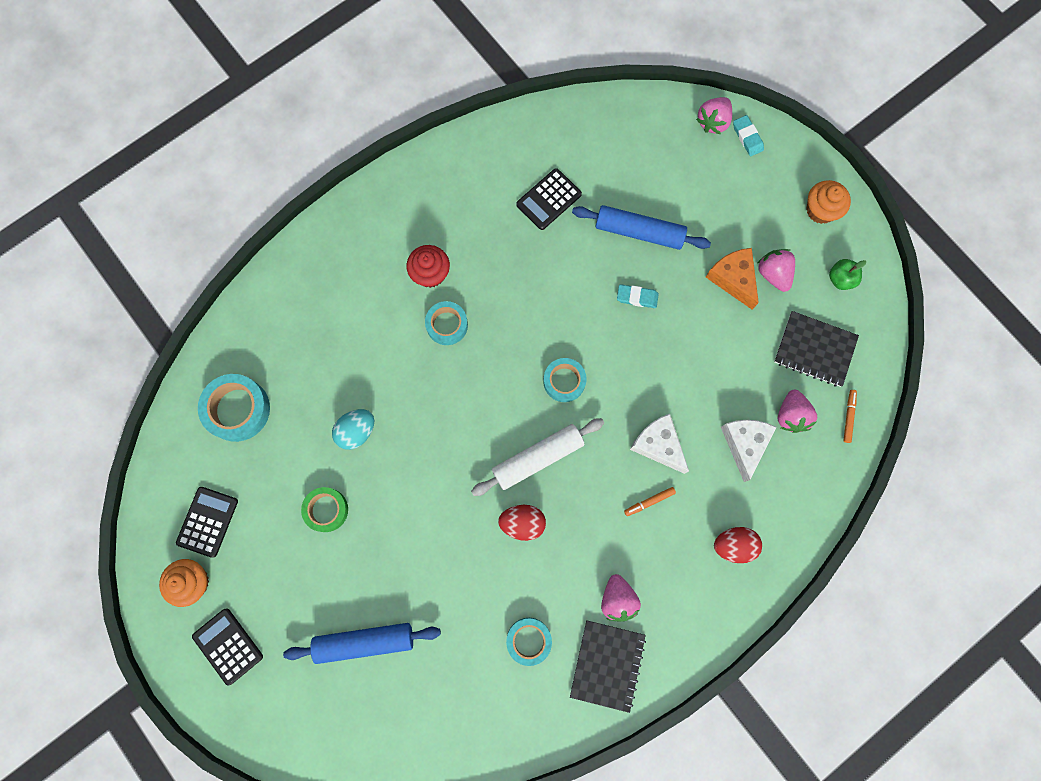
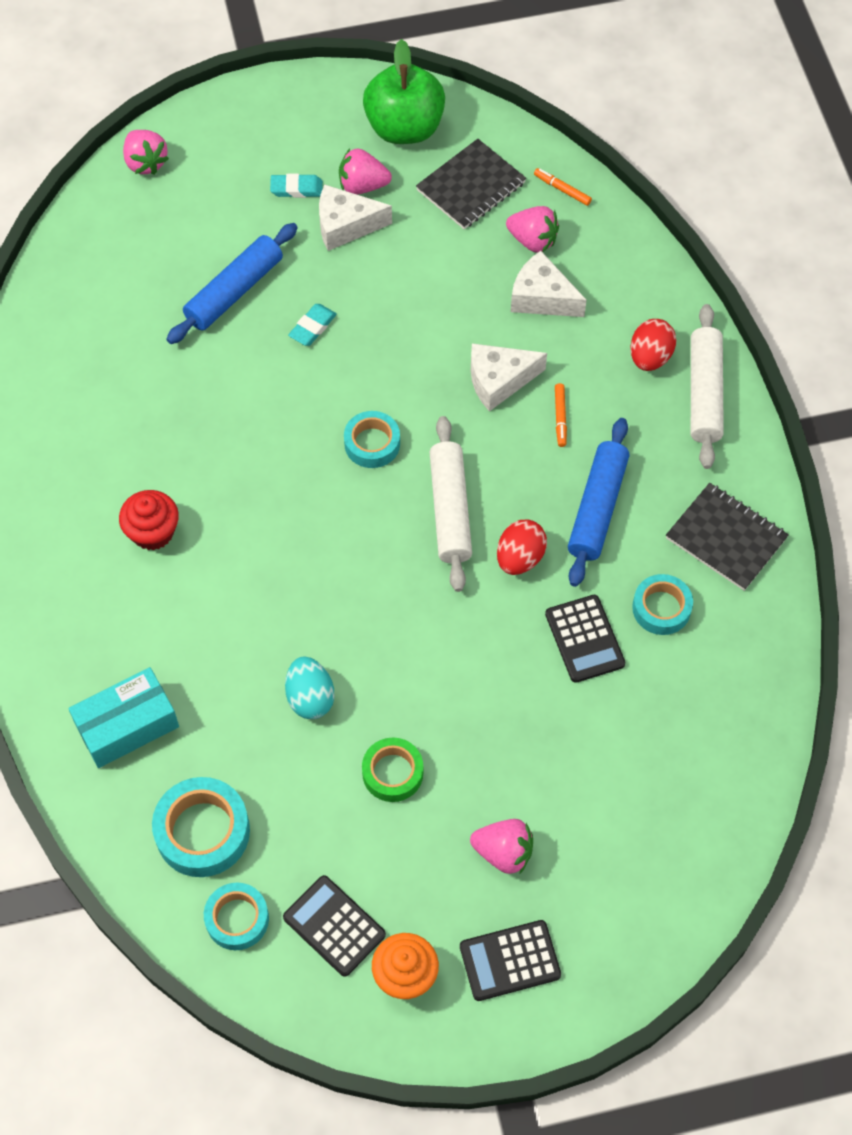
camera: 65 degrees left, 15 degrees down
blue rolling pin [283,623,441,664] -> blue rolling pin moved to [568,418,629,587]
turquoise tape [425,301,468,345] -> turquoise tape moved to [204,883,269,950]
black calculator [516,168,582,230] -> black calculator moved to [545,595,625,683]
pink strawberry [601,574,641,622] -> pink strawberry moved to [470,819,533,874]
orange cheese [706,248,759,310] -> white cheese [319,184,392,251]
turquoise eraser [733,115,764,156] -> turquoise eraser moved to [270,174,323,198]
orange cupcake [806,180,851,224] -> none
green apple [829,259,866,290] -> green apple [363,39,445,144], size x2.12
none -> turquoise box [68,667,179,768]
none -> white rolling pin [691,304,724,469]

